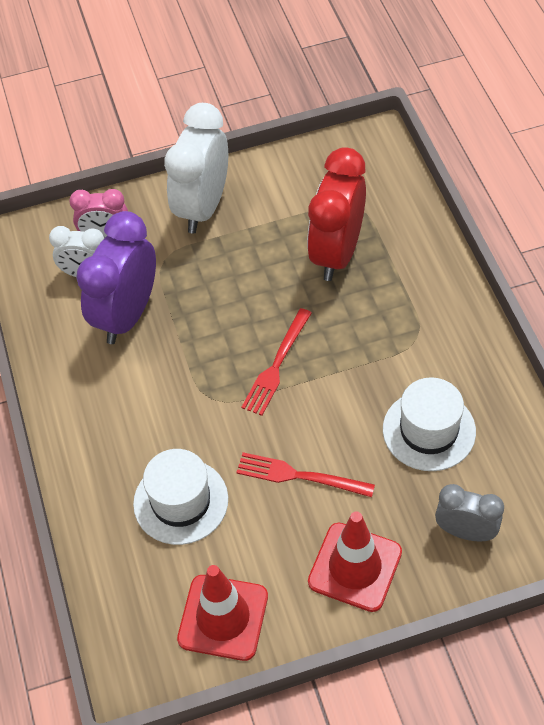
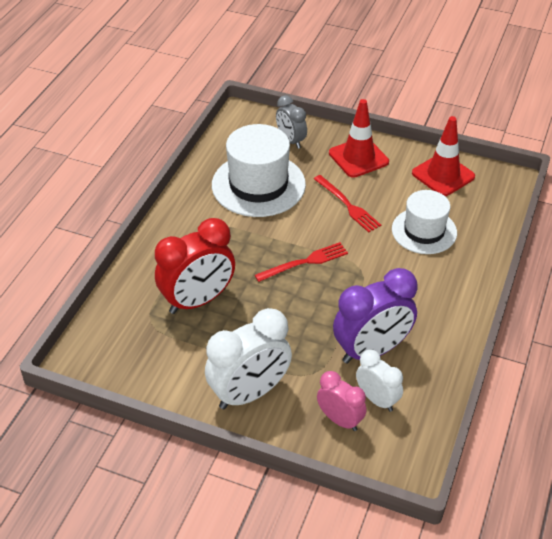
camera: 145 degrees left, 10 degrees down
white hat [383,377,476,471] -> white hat [212,124,306,217], size x1.51

